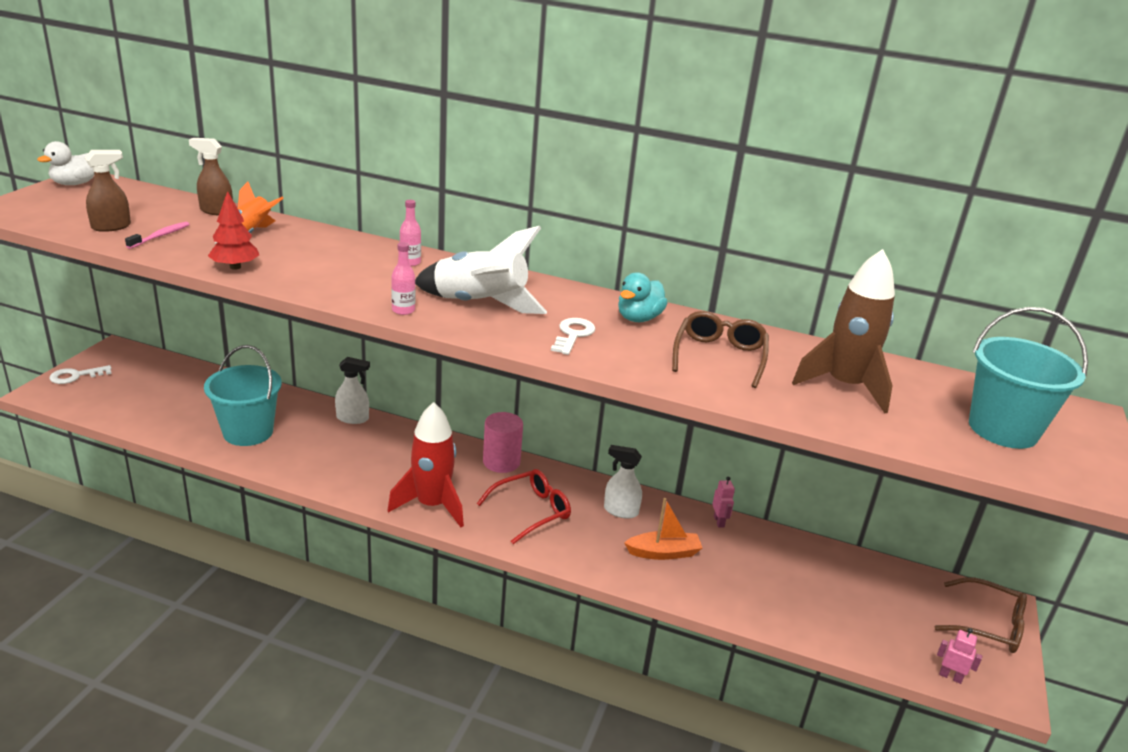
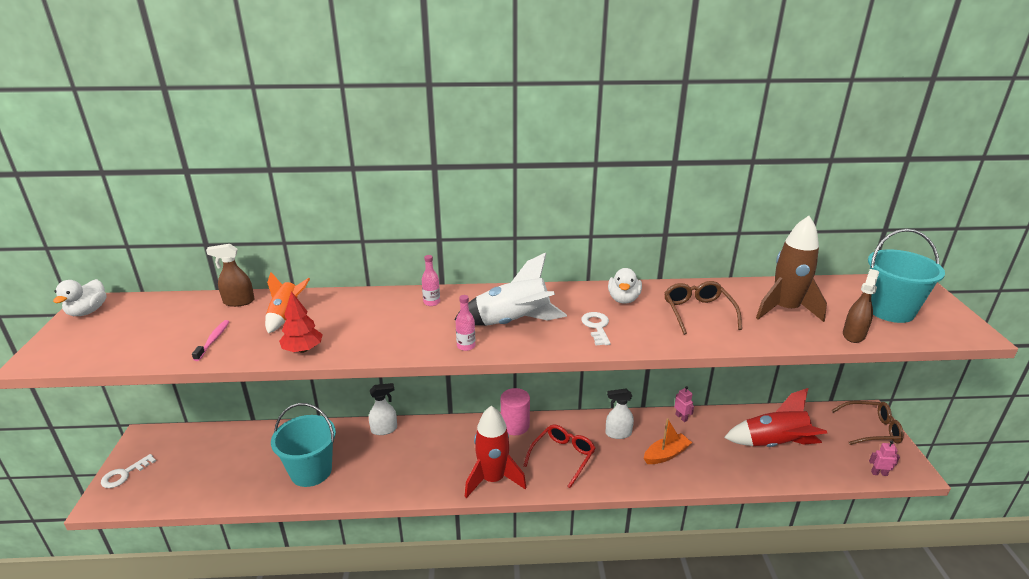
camera: 20 degrees left, 0 degrees up
brown spray bottle [85,150,131,232] -> brown spray bottle moved to [843,269,879,343]
turquoise duck [618,272,667,322] -> white duck [608,268,642,303]
none -> red rocket [724,388,827,447]

